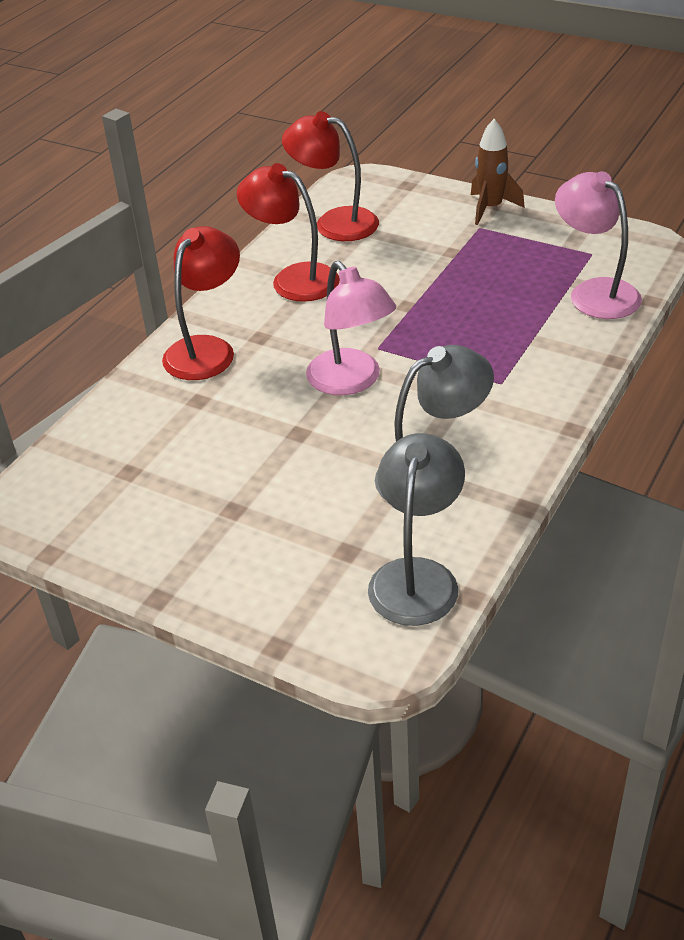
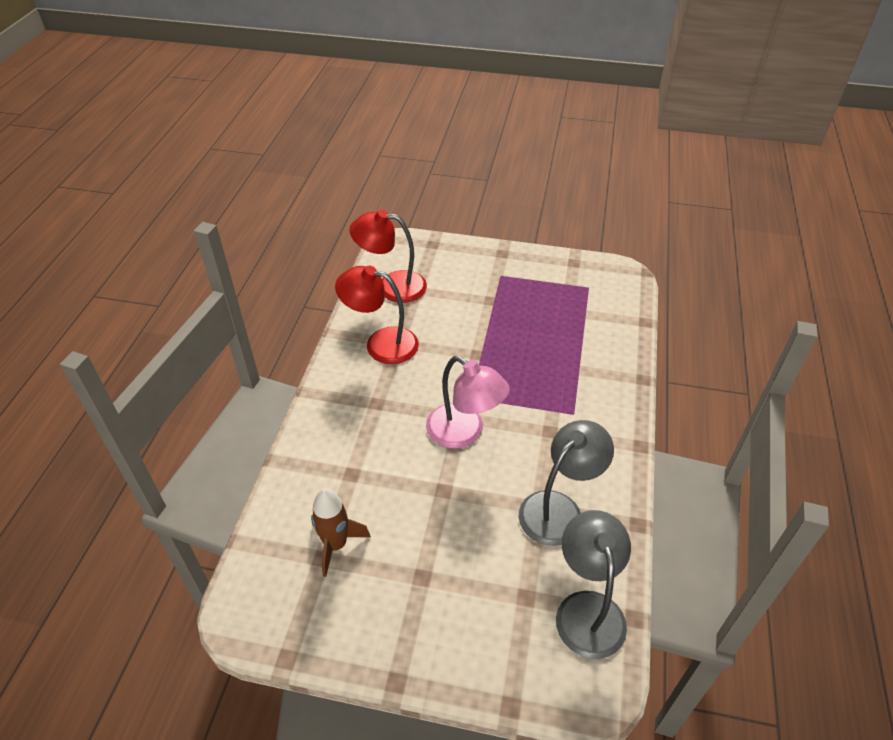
camera: 20 degrees left, 5 degrees up
red lamp [162,226,240,380] -> none
brown rocket [471,119,525,225] -> brown rocket moved to [311,488,371,577]
pink lamp [555,171,642,319] -> none

